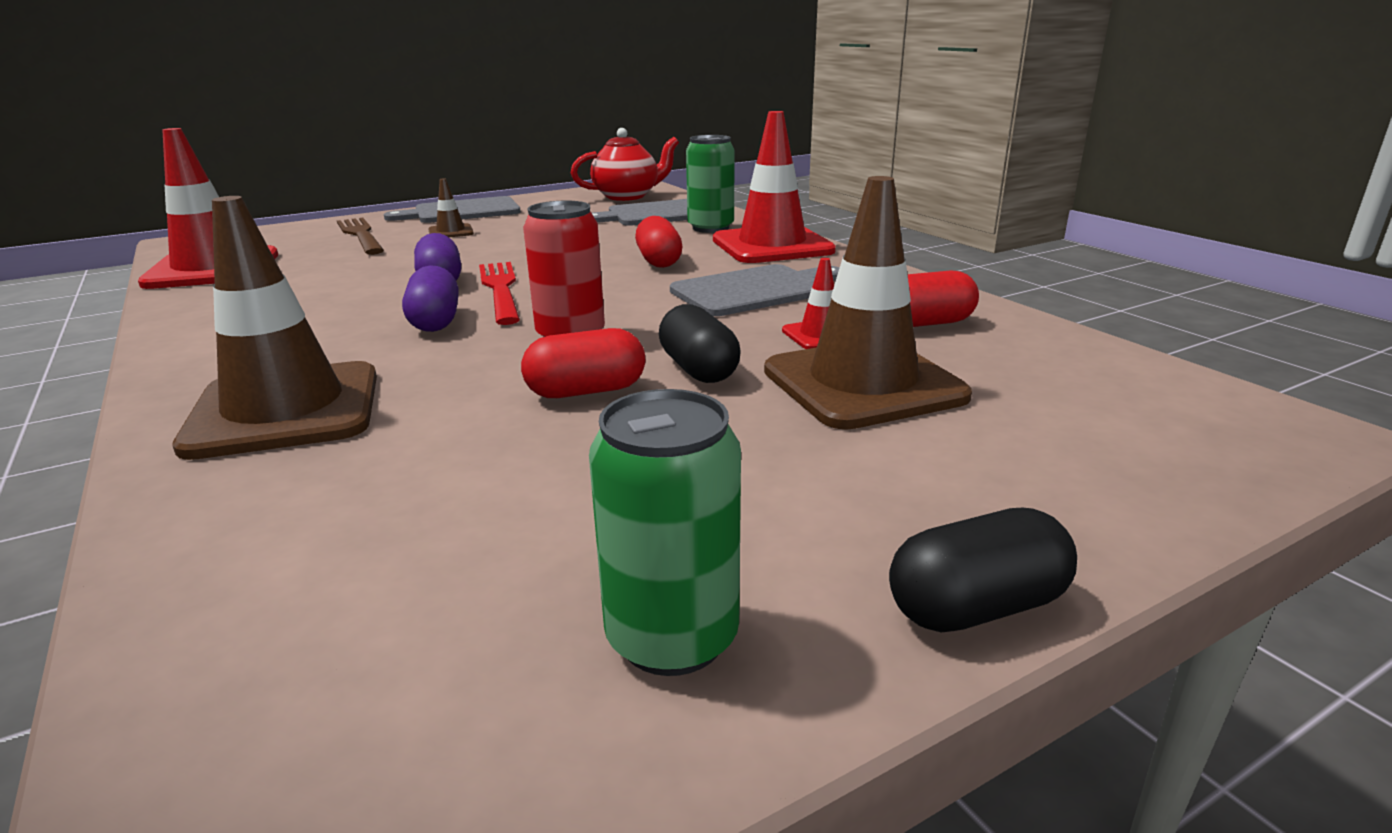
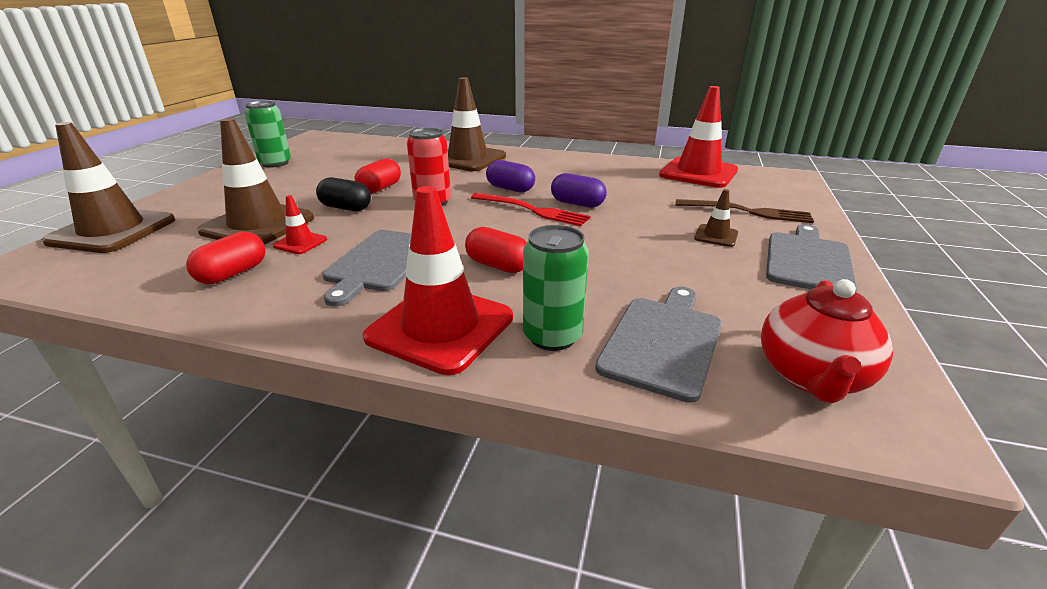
camera: 135 degrees right, 5 degrees up
black capsule [889,507,1077,632] -> none
none -> brown traffic cone [42,122,175,253]

